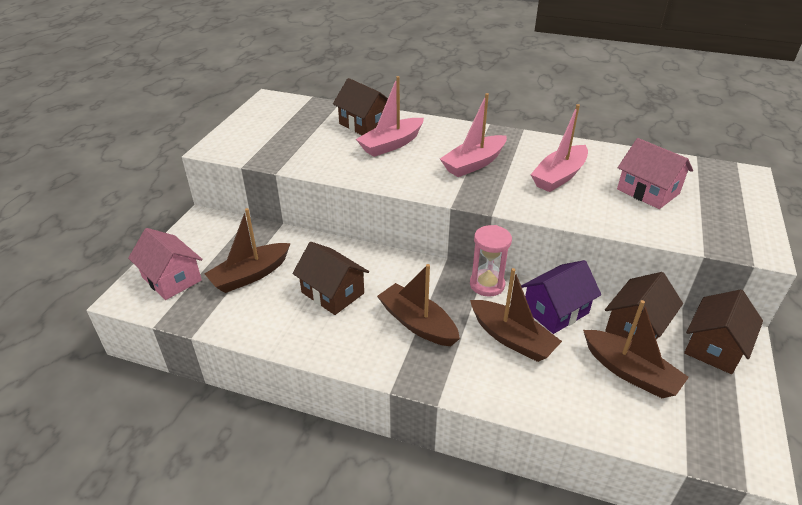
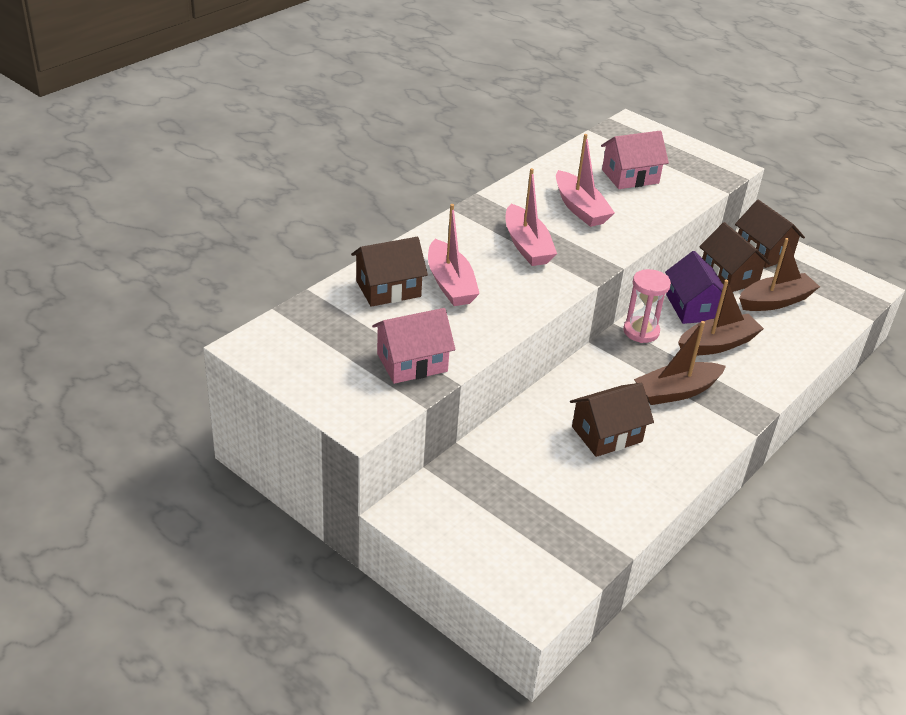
camera: 70 degrees left, 0 degrees up
pink house [128,228,202,300] -> pink house moved to [372,308,456,384]
brown boat [204,208,291,293] -> none

